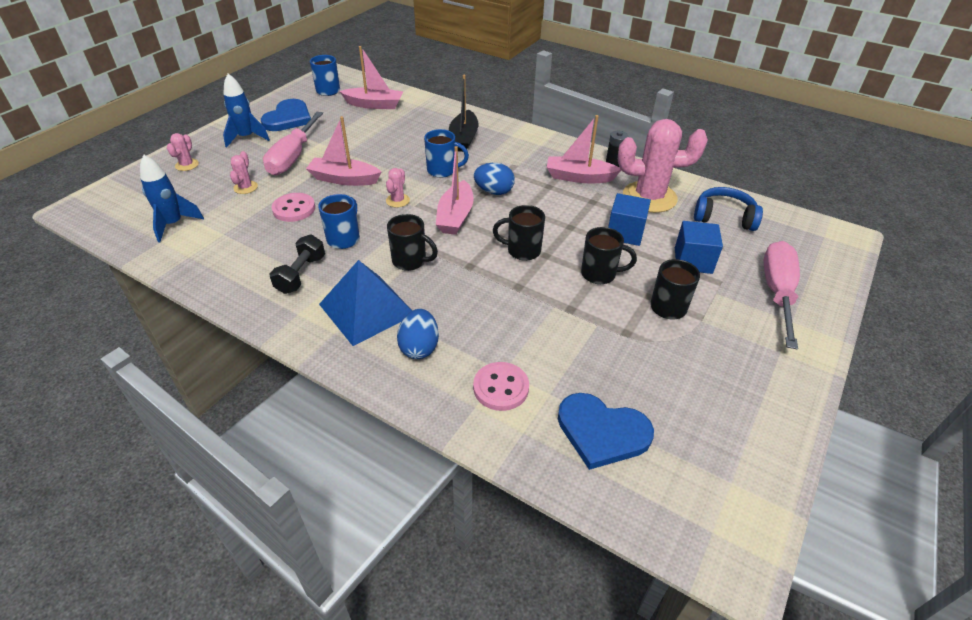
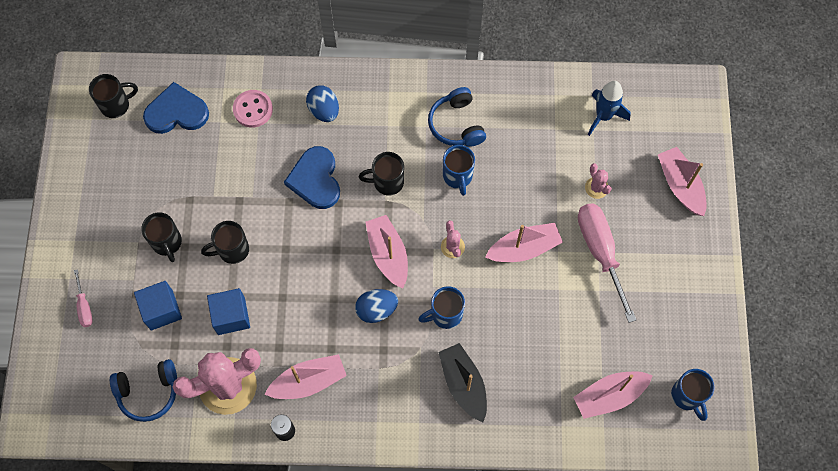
camera: 150 degrees right, 25 degrees up
pink cactus [167,133,199,171] -> pink boat [658,147,707,216]
blue rocket [223,74,270,148] -> none
blue heart [261,99,311,131] -> blue heart moved to [284,146,340,209]
black dumbbell [269,235,325,294] -> blue headphones [428,87,486,147]
pink button [272,193,315,222] -> none
blue pyramid [319,260,412,346] -> none
black mug [493,205,545,261] -> black mug moved to [89,74,138,118]
pink screwdriver [764,241,800,349] -> pink screwdriver [74,269,93,327], size x0.48

